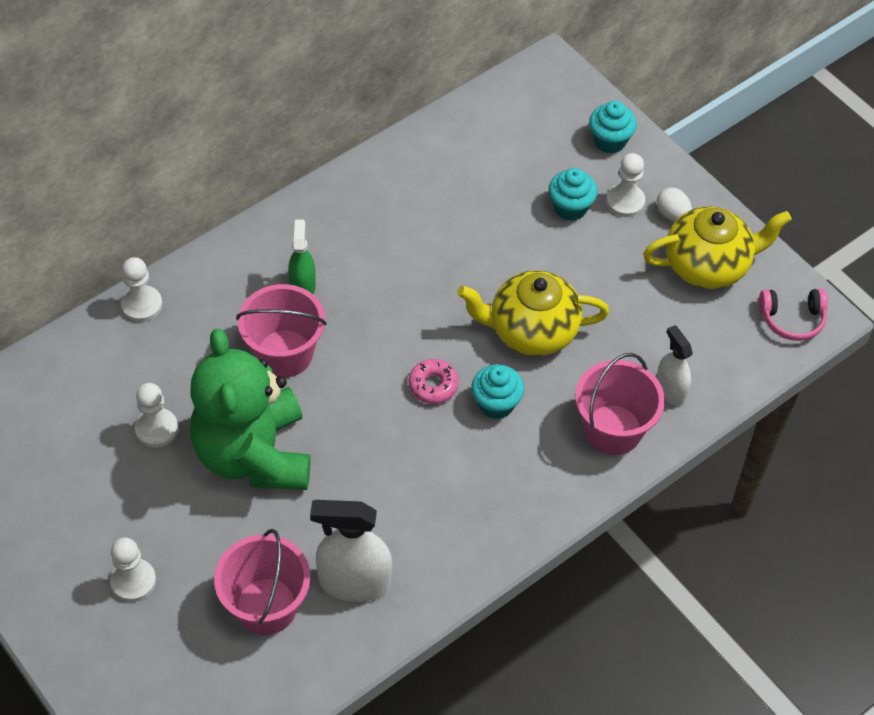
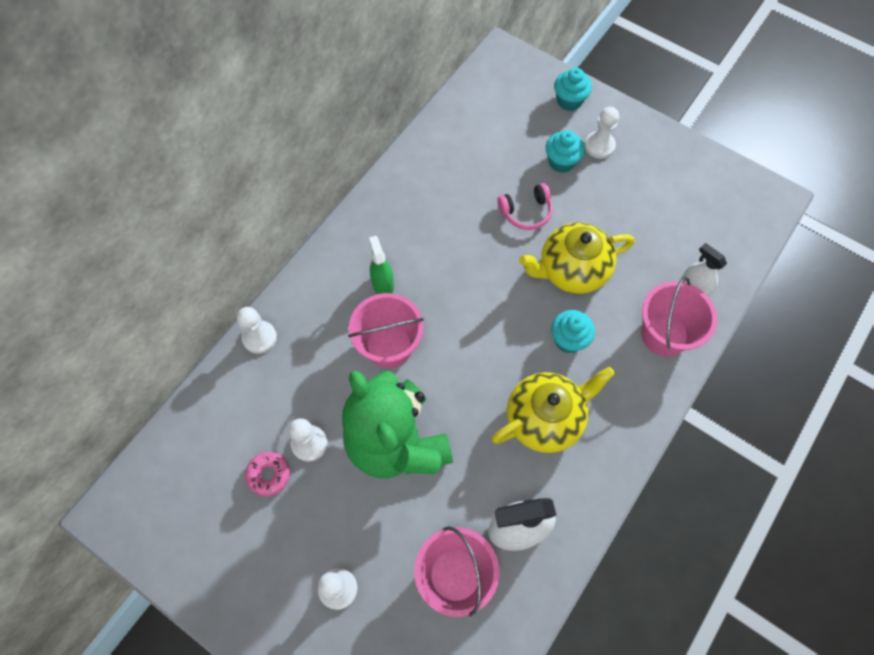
camera: 15 degrees left, 10 degrees up
pink donut [408,359,459,404] -> pink donut moved to [245,452,290,497]
yellow teapot [643,206,792,289] -> yellow teapot moved to [492,367,615,453]
white egg [656,187,692,221] -> none
pink headphones [759,289,828,341] -> pink headphones moved to [498,183,552,230]

